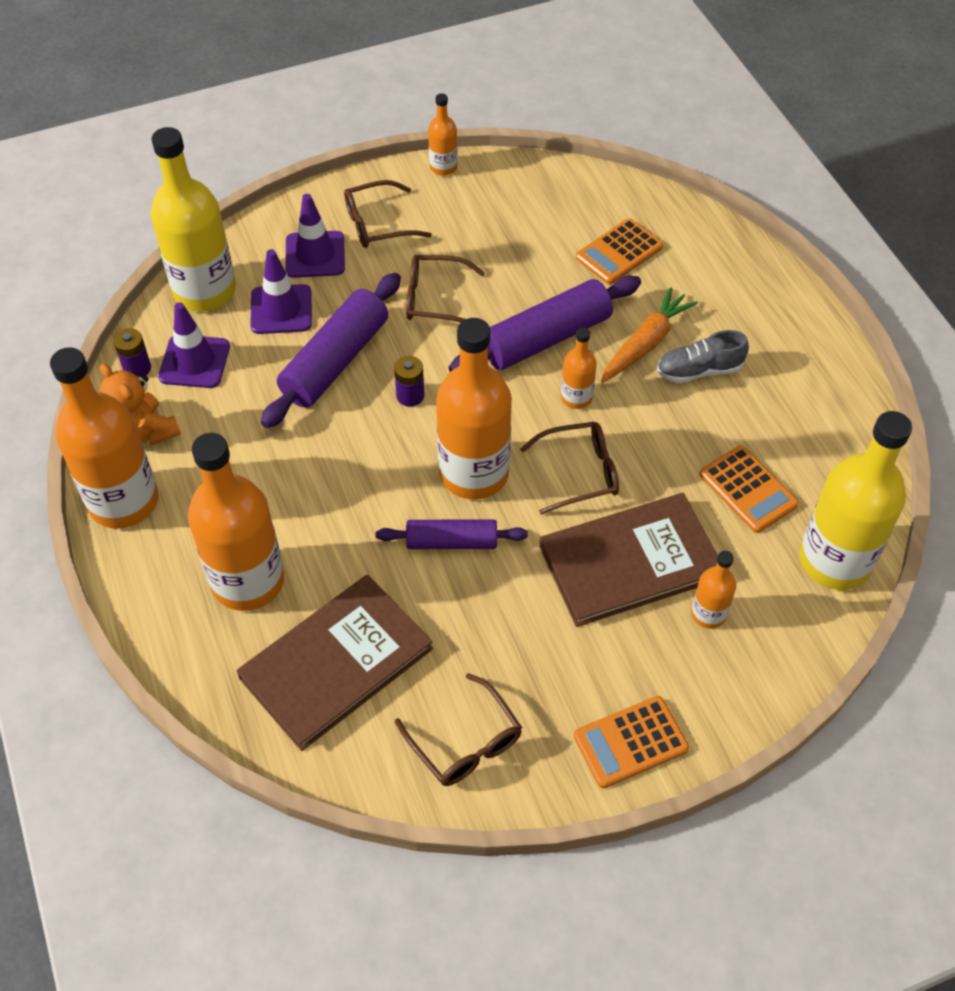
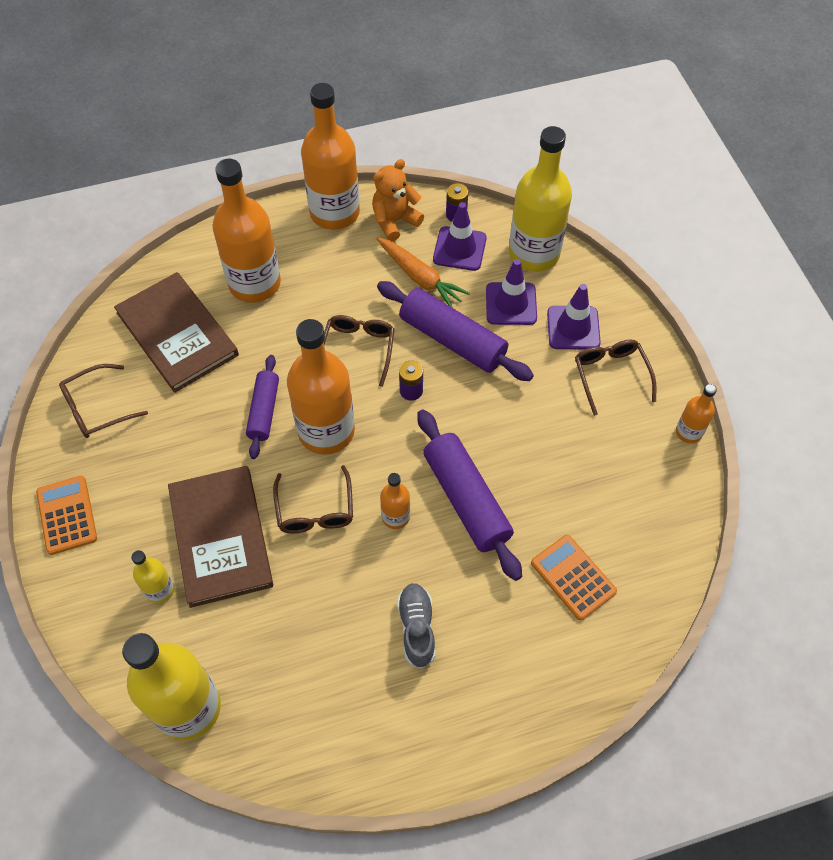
camera: 95 degrees right, 5 degrees up
brown glasses [406,255,485,322] -> brown glasses moved to [324,315,395,387]
orange carrot [601,287,698,383] -> orange carrot moved to [376,237,470,308]
orange bottle [691,551,736,629] -> yellow bottle [131,550,175,604]
orange calculator [700,446,799,533] -> none

